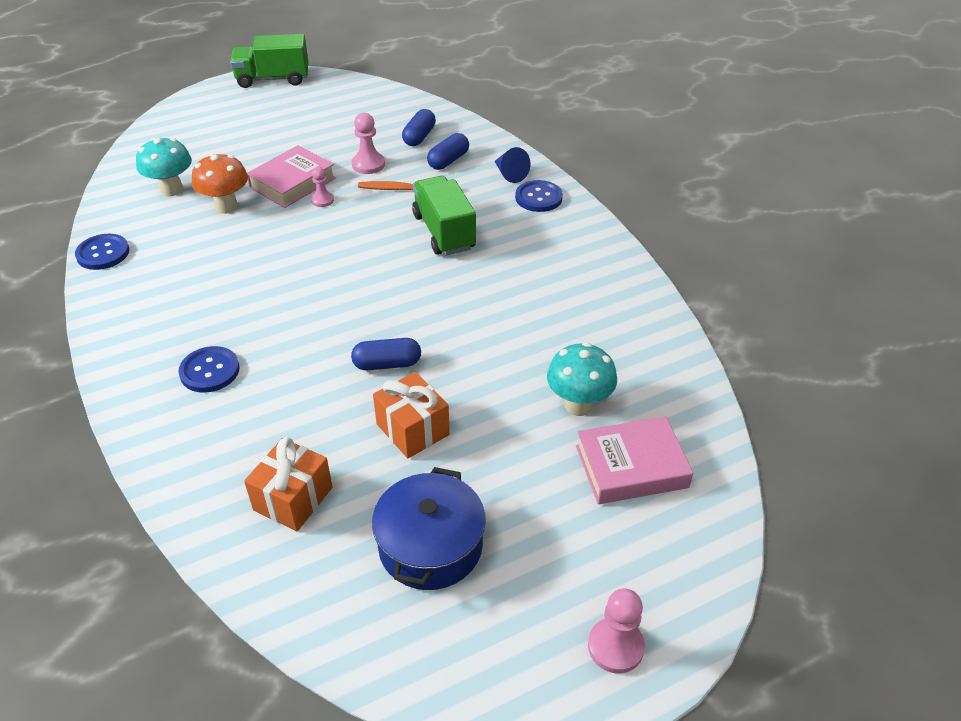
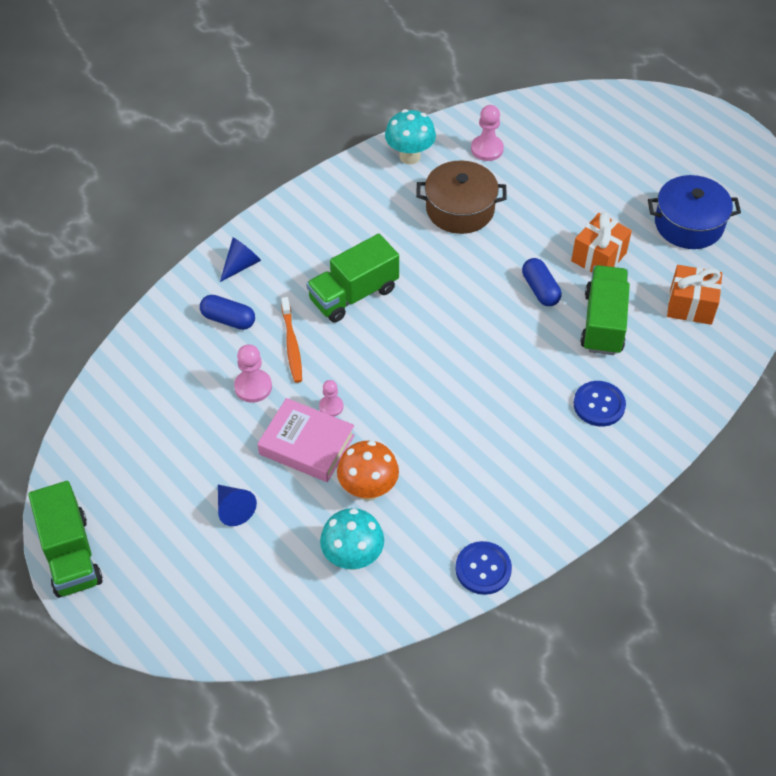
camera: 105 degrees left, 10 degrees up
blue capsule [402,109,436,146] -> none
blue button [515,180,563,212] -> none
turquoise mushroom [547,342,617,416] -> turquoise mushroom moved to [385,109,436,164]
pink book [576,416,693,504] -> none
pink pawn [588,588,645,673] -> pink pawn moved to [471,105,504,161]
none -> blue cone [218,485,257,526]
none -> brown pot [416,161,507,234]
none -> green truck [580,265,630,355]

